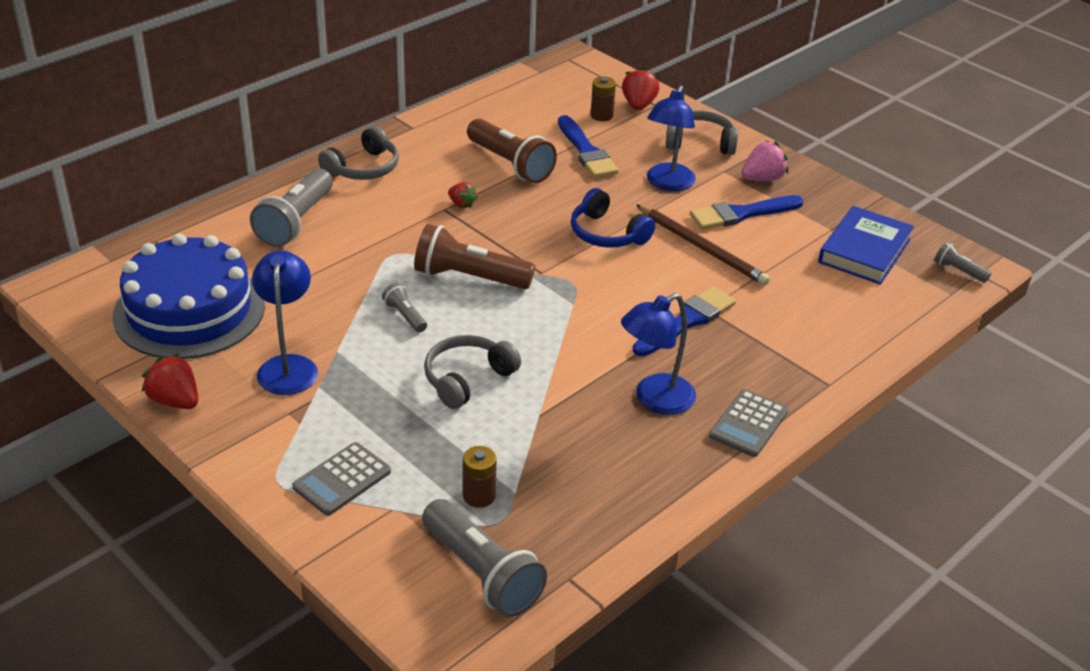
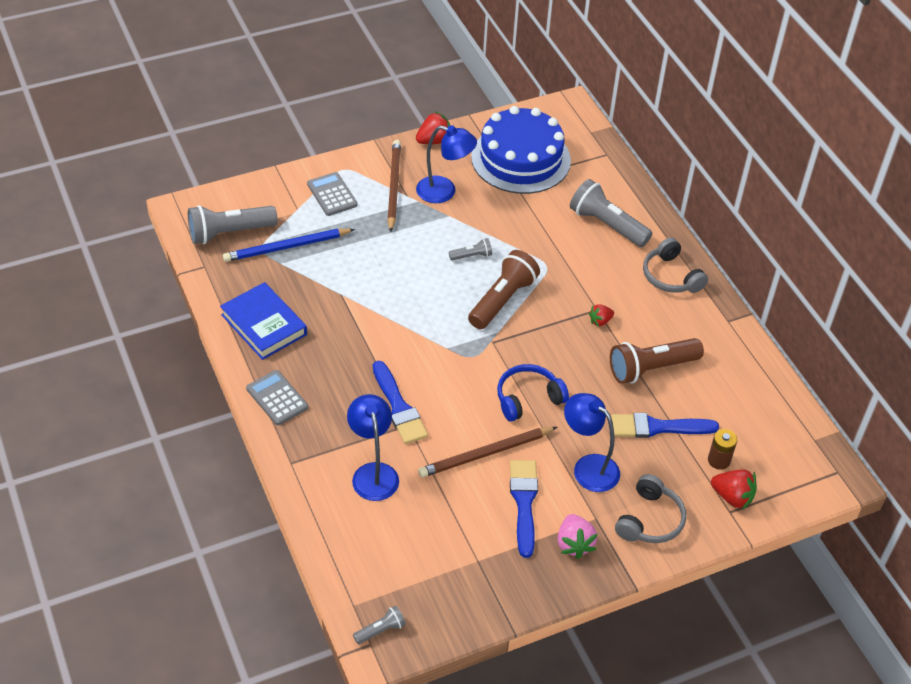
camera: 110 degrees right, 10 degrees up
grey headphones [424,335,521,409] -> none
brown battery [463,446,497,508] -> blue pencil [223,229,355,262]
blue lamp [621,293,696,415] -> blue lamp moved to [347,394,399,501]
blue book [818,206,914,285] -> blue book moved to [220,282,307,360]
none -> brown pencil [387,140,401,232]

